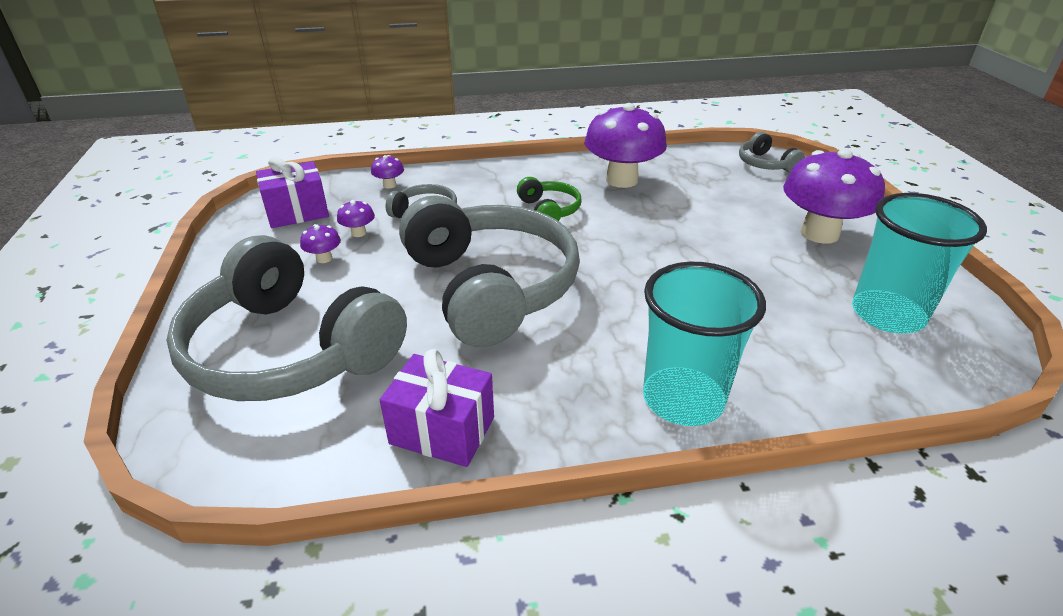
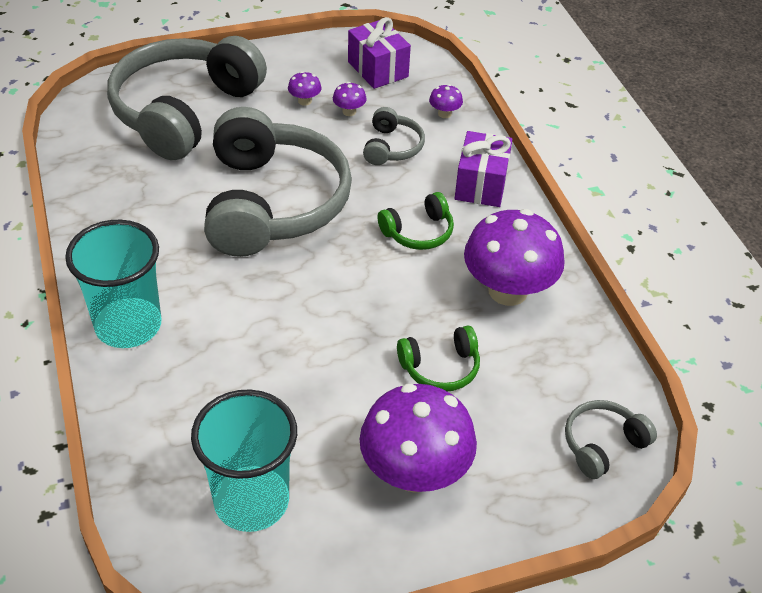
camera: 80 degrees right, 10 degrees up
purple gift [380,349,494,467] -> purple gift moved to [455,131,513,207]
grey headphones [399,195,580,347] -> grey headphones turned 60 degrees counterclockwise [204,107,352,257]
none -> green headphones [397,326,480,391]

